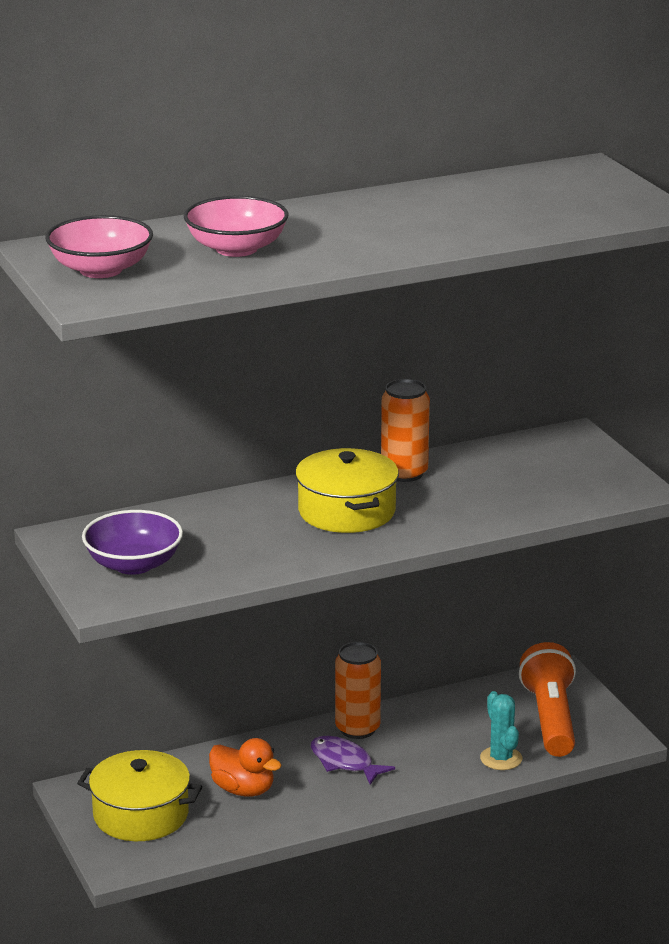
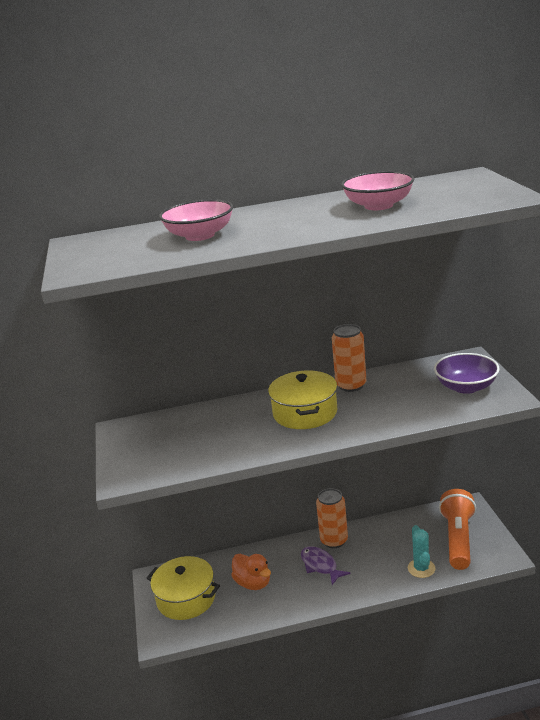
camera: 15 degrees right, 0 degrees up
pink bowl [46,215,153,278] -> pink bowl moved to [341,171,415,210]
purple bowl [82,510,183,575] -> purple bowl moved to [434,353,499,394]

